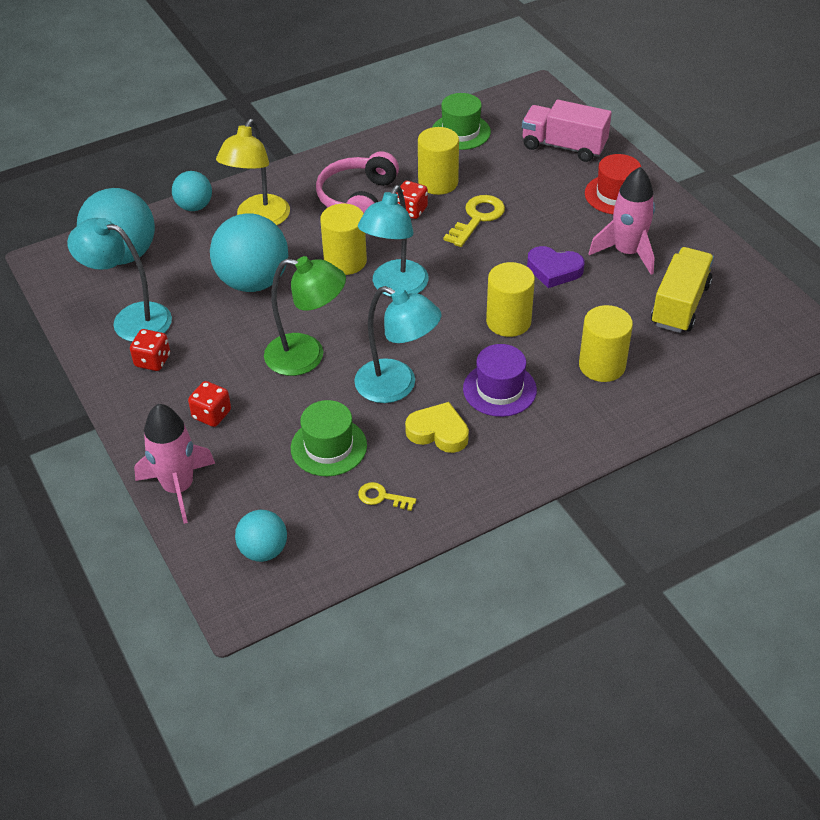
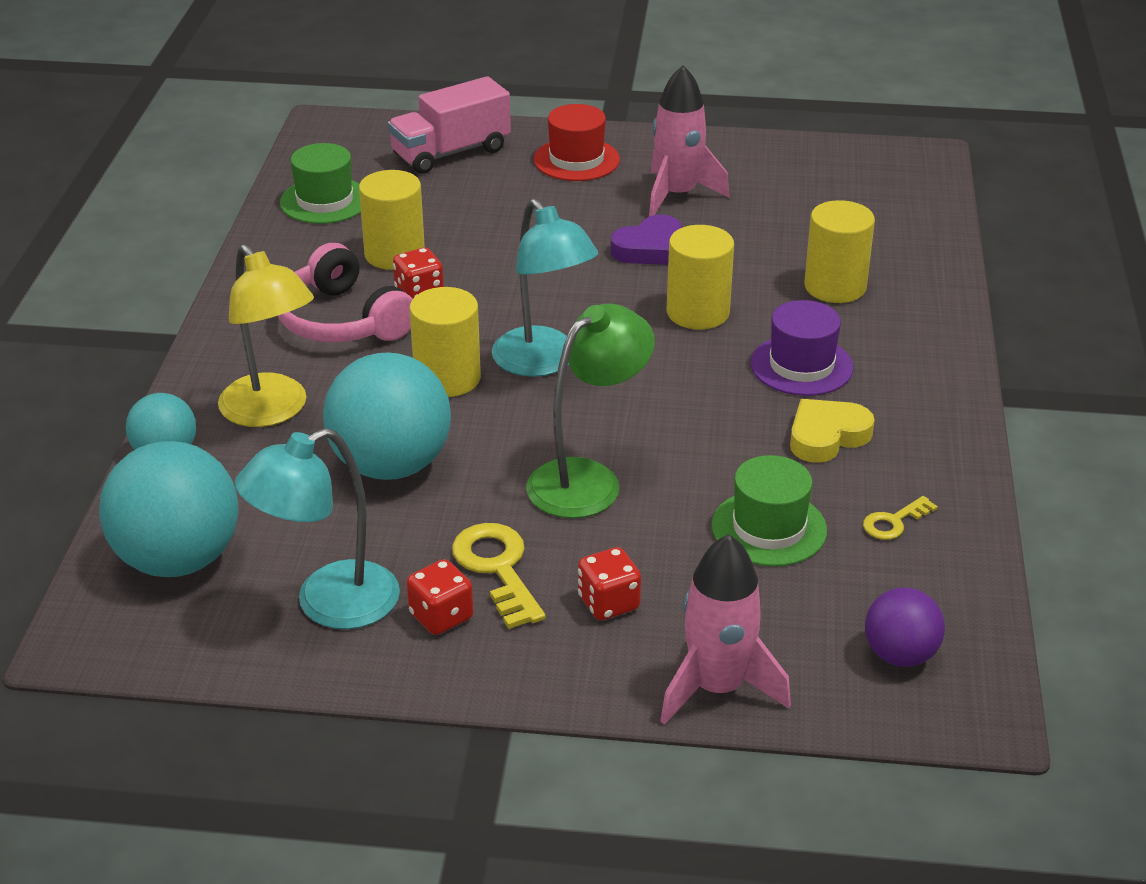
camera: 55 degrees left, 10 degrees down
turquoise ball [235,510,287,562] -> purple ball [865,587,945,667]
turquoise lamp [354,286,441,403] -> none
yellow key [443,195,505,247] -> yellow key moved to [452,523,546,629]
yellow truck [651,247,714,333] -> none

